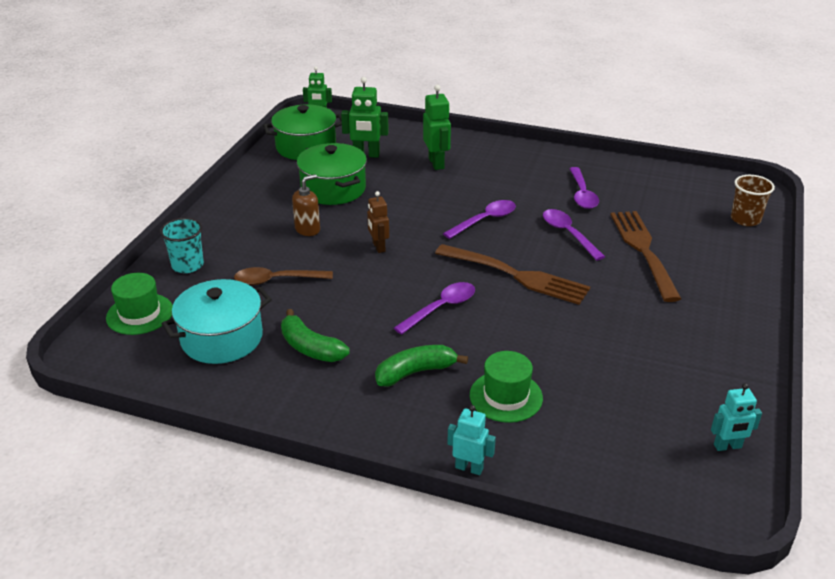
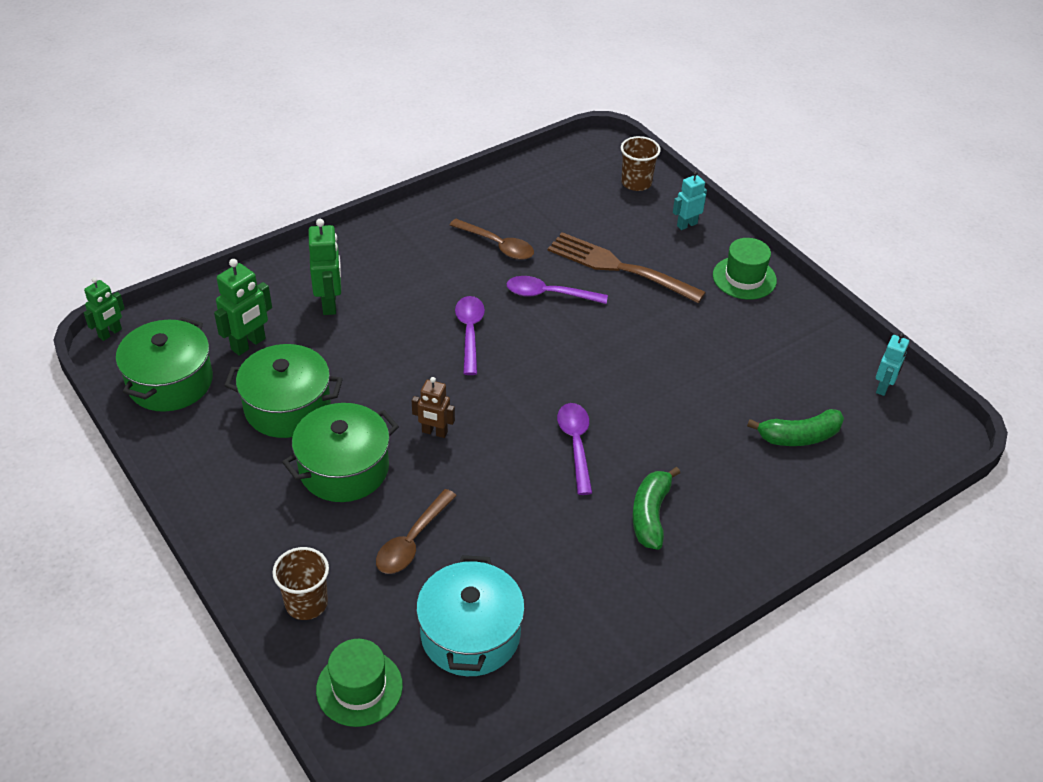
camera: 55 degrees left, 10 degrees up
turquoise cup [160,218,204,273] -> brown cup [272,547,329,620]
green banana [281,309,350,362] -> green banana moved to [747,409,844,446]
brown soap dispenser [292,174,320,236] -> green pot [282,403,399,502]
green robot [423,85,451,170] -> green robot turned 60 degrees clockwise [309,219,341,315]
brown fork [435,244,590,305] -> none
turquoise robot [447,405,496,475] -> turquoise robot moved to [673,171,707,230]
green hat [470,351,543,423] -> green hat moved to [713,238,777,300]
purple spoon [569,167,599,209] -> brown spoon [450,219,534,260]

